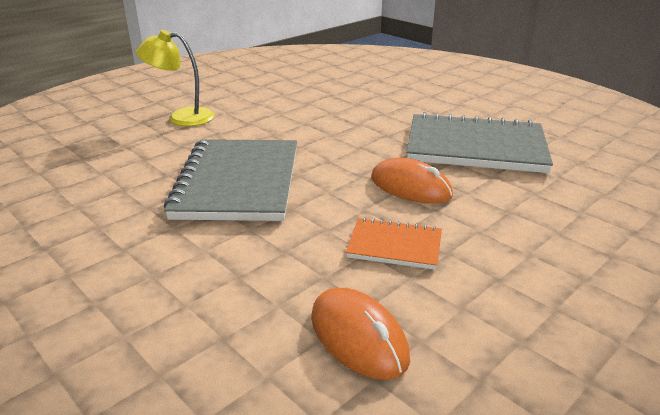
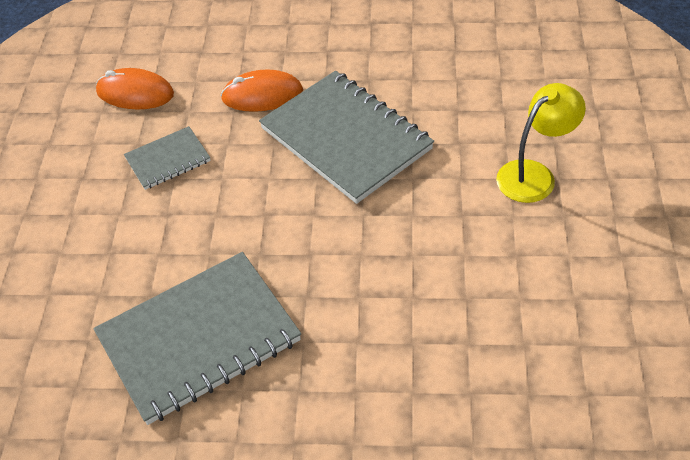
camera: 140 degrees right, 20 degrees up
orange notebook [346,217,442,270] -> grey notebook [124,126,211,190]
orange mouse [371,158,453,204] -> orange mouse moved to [221,70,303,112]

